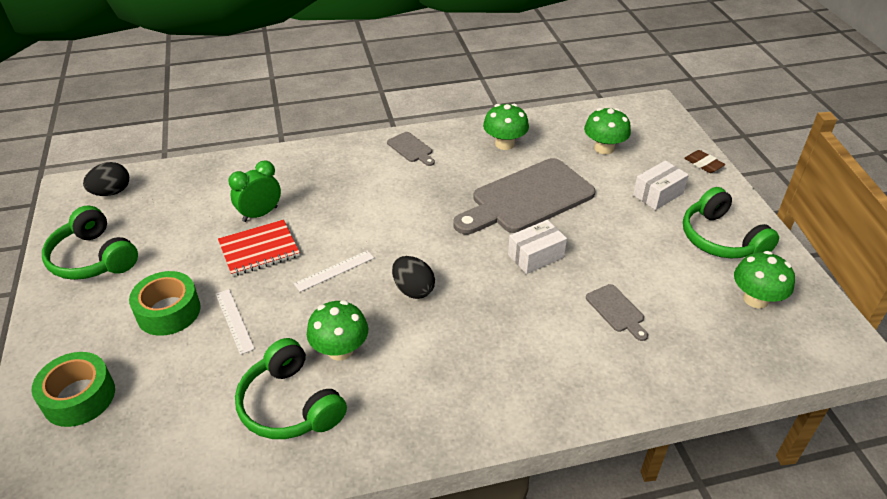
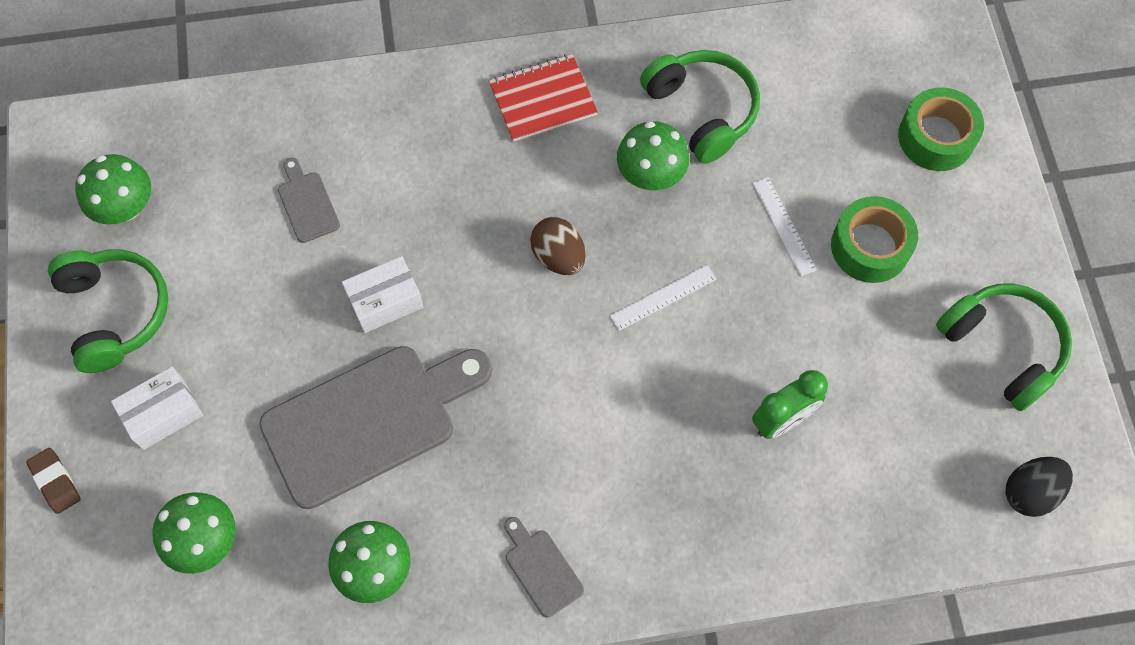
camera: 175 degrees left, 25 degrees up
red notebook [218,220,300,276] -> red notebook moved to [489,54,598,142]
black egg [392,256,435,299] -> brown egg [530,217,586,275]

